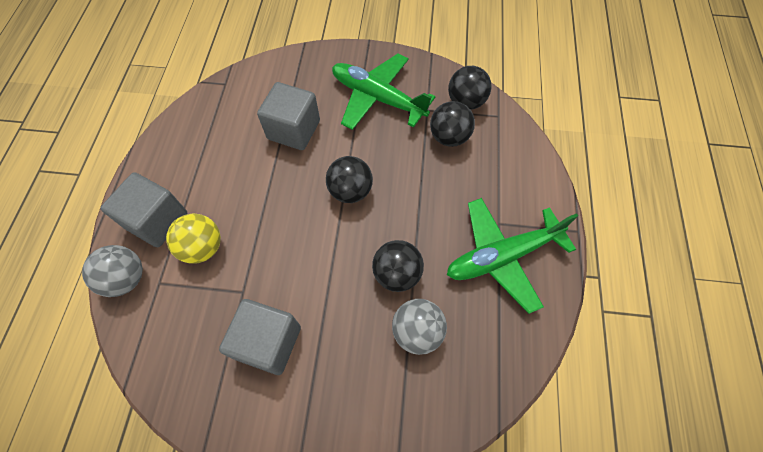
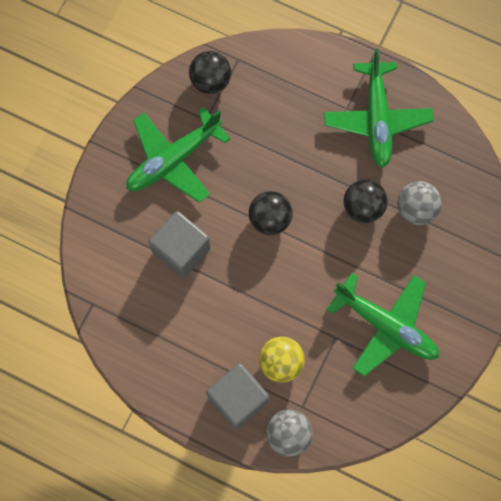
camera: 70 degrees left, 10 degrees up
grey cube [219,299,301,375] -> green plane [327,273,439,377]
black ball [430,101,475,147] -> none

